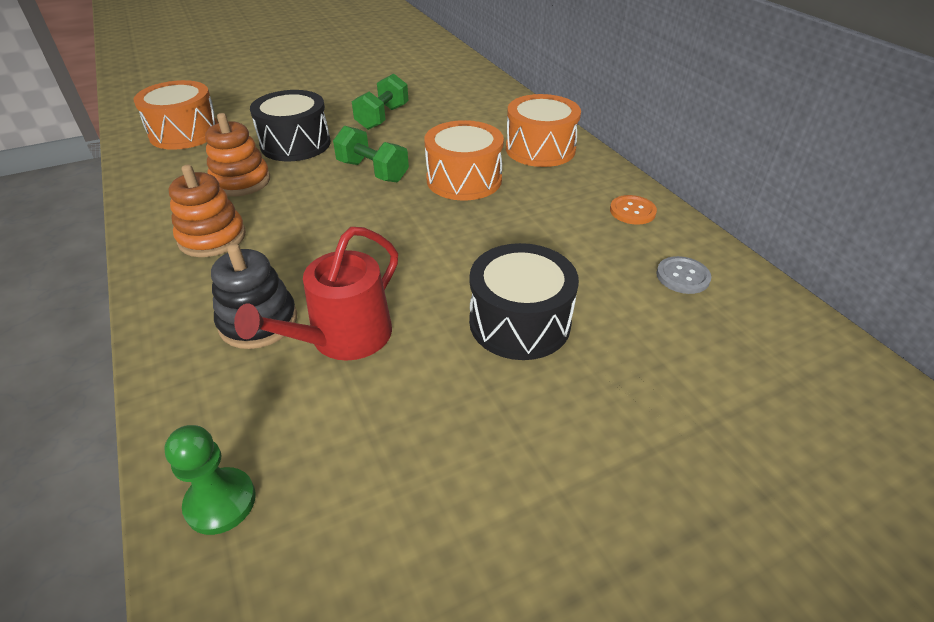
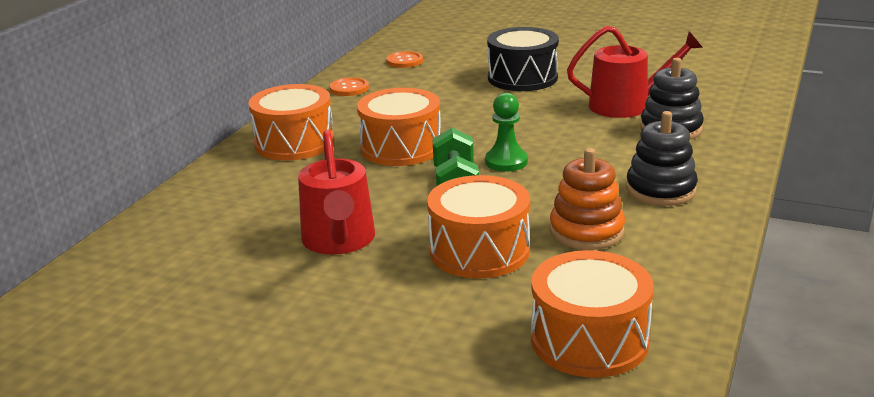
camera: 130 degrees left, 15 degrees down
green pawn [164,425,256,535] -> green pawn moved to [485,93,528,172]
orange stacking toy [169,165,246,257] -> black stacking toy [626,111,698,206]
black drum [250,90,331,161] -> orange drum [427,175,530,278]
green dumbbell [352,74,408,130] -> red watering can [298,130,375,255]
grey button [656,256,711,294] -> orange button [386,51,423,68]

